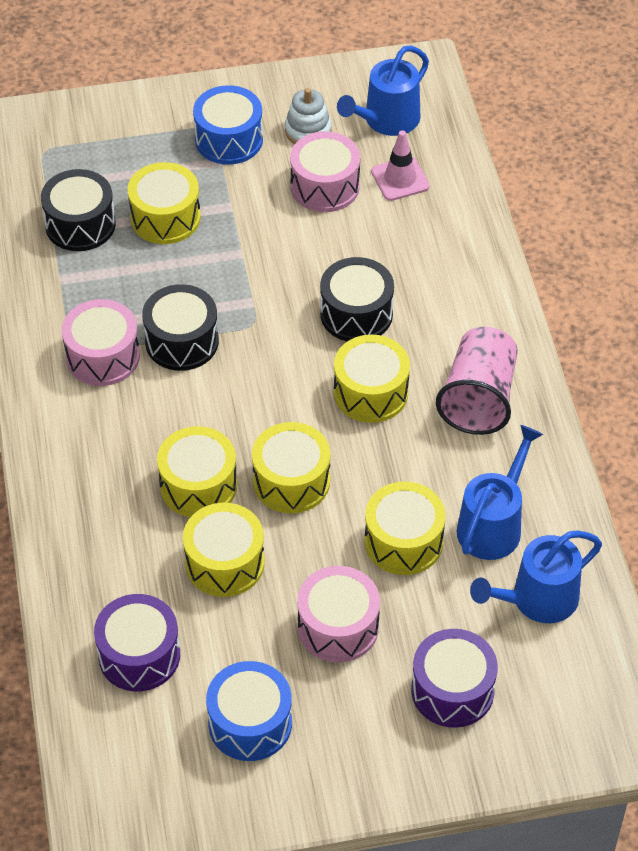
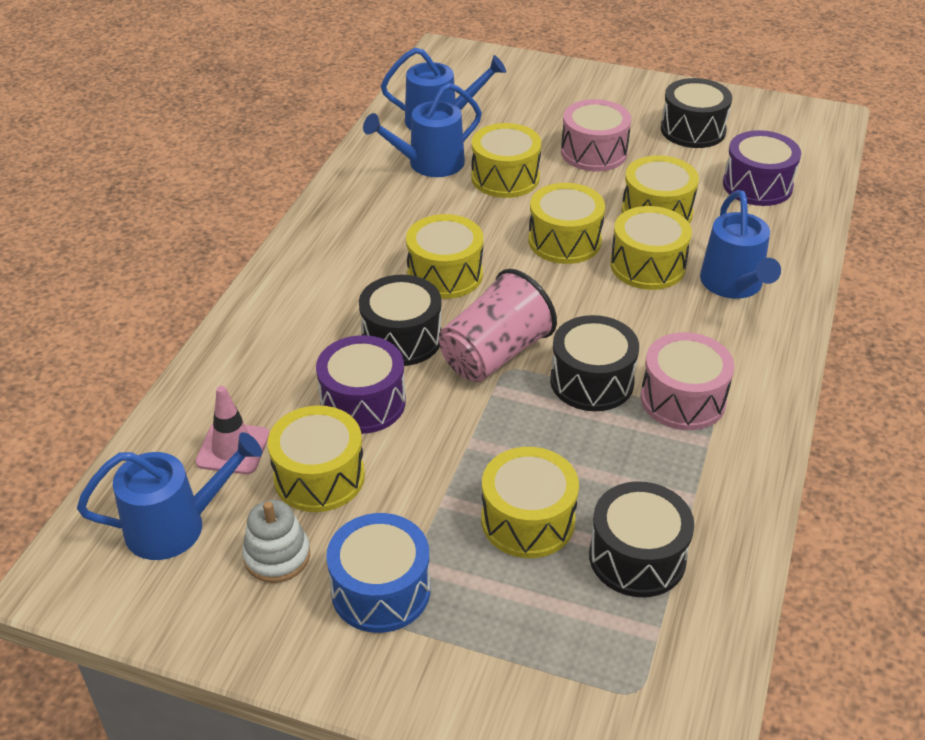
camera: 150 degrees left, 10 degrees down
blue drum [206,661,292,761] -> black drum [661,78,732,148]
pink drum [290,131,360,212] -> yellow drum [268,405,365,512]
purple drum [411,629,498,728] -> purple drum moved to [316,335,406,434]
pink cup [436,327,518,435] -> pink cup moved to [439,269,557,382]
none -> blue watering can [700,190,781,299]

